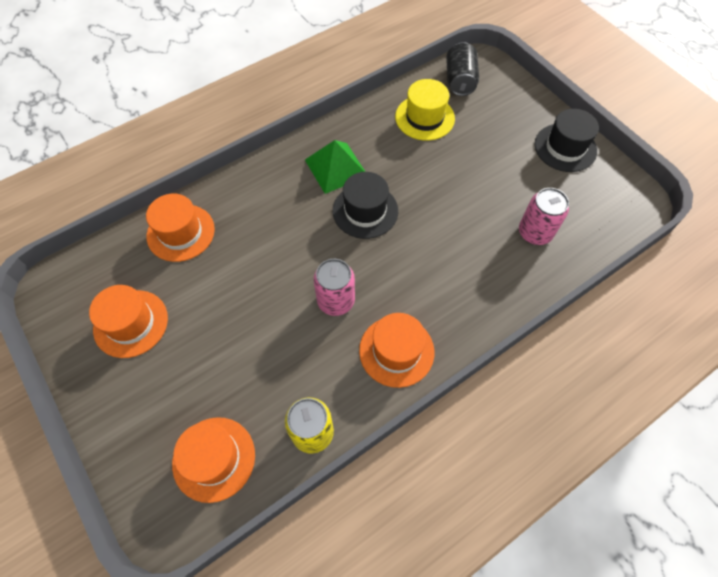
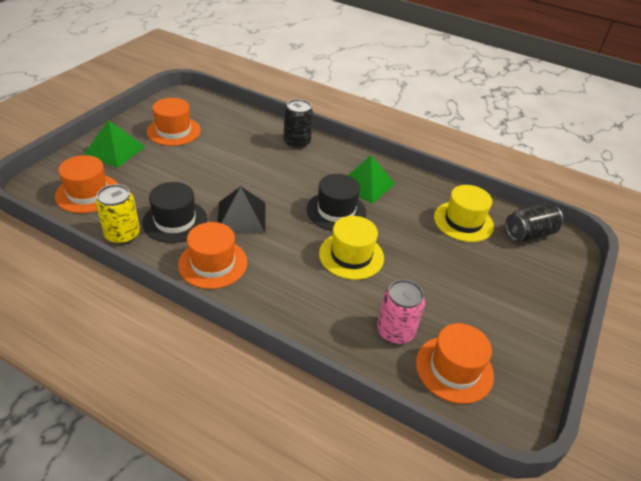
camera: 60 degrees right, 20 degrees down
orange hat [146,194,215,262] -> orange hat moved to [416,323,494,404]
pink can [314,259,355,316] -> black pyramid [217,186,265,233]
black hat [535,109,599,172] -> black hat moved to [142,182,208,243]
none -> green pyramid [84,120,145,168]
none -> black can [283,99,313,149]
none -> yellow hat [319,216,384,280]

